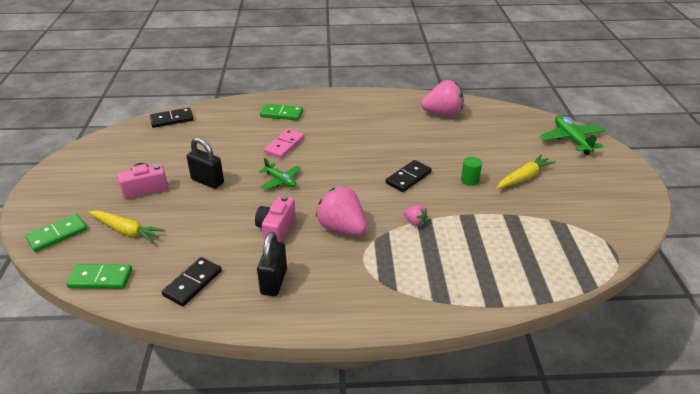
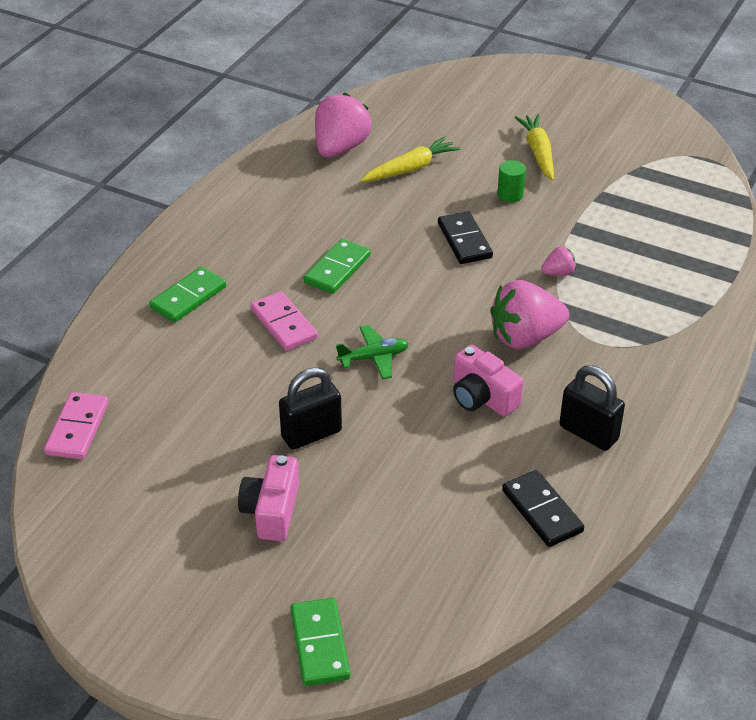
camera: 60 degrees left, 5 degrees up
green domino [66,264,132,289] -> green domino moved to [304,239,371,294]
yellow carrot [88,211,165,243] -> yellow carrot moved to [360,137,460,182]
black domino [150,108,194,128] -> pink domino [44,392,109,459]
green plane [540,115,605,155] -> none

